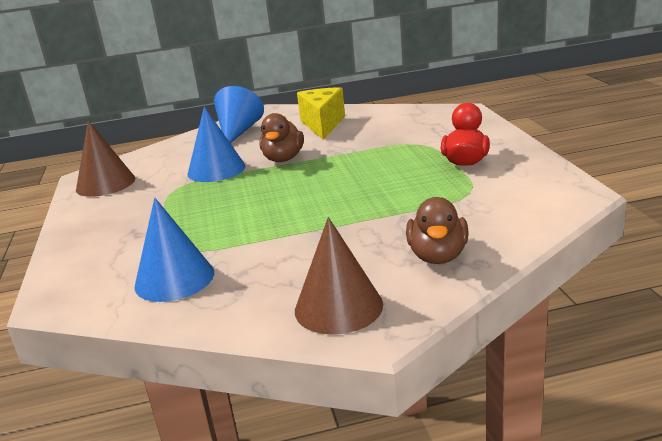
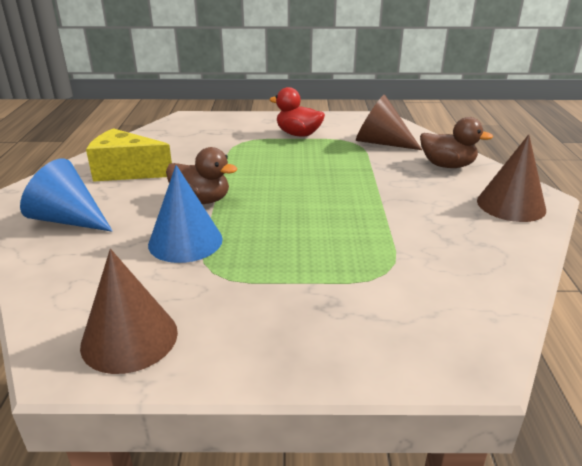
camera: 80 degrees left, 5 degrees up
blue cone [134,198,214,302] -> none
none -> brown cone [356,94,422,150]

